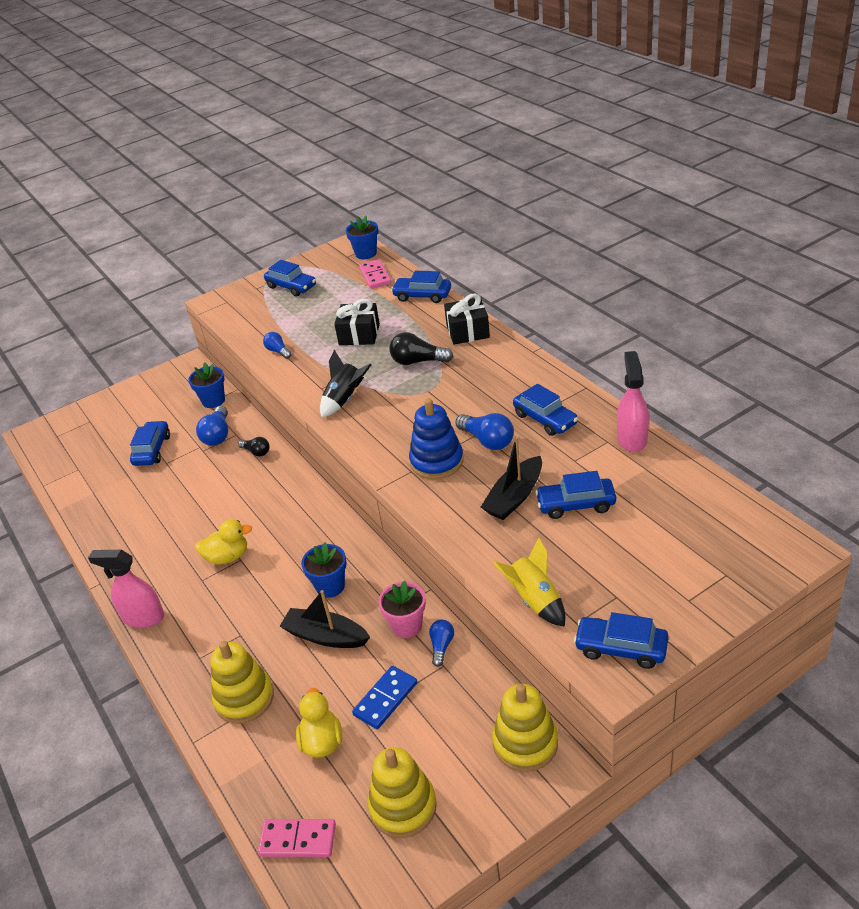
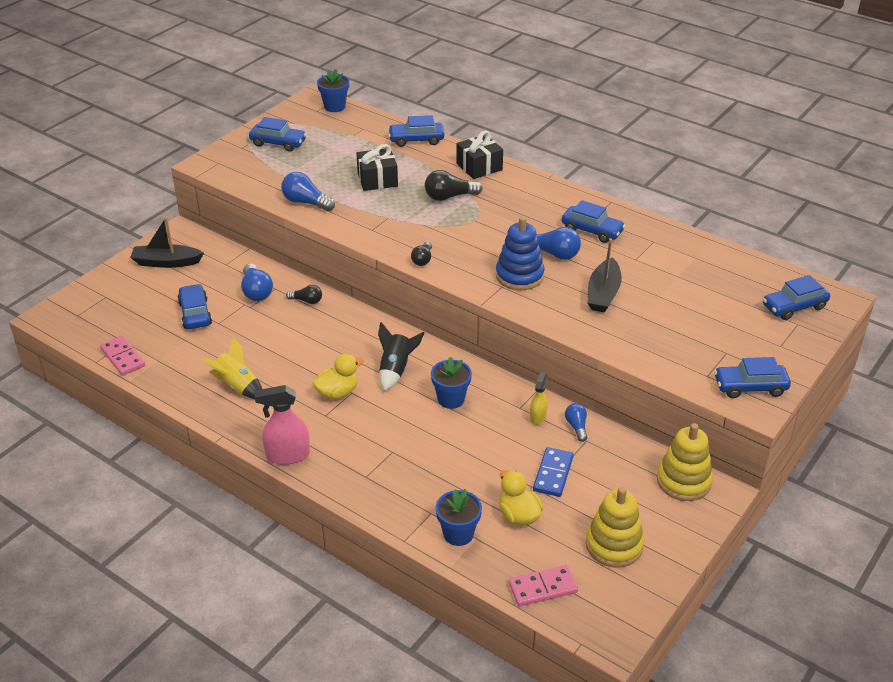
camera: 25 degrees left, 0 degrees up
blue flower pot [188,363,225,408] -> blue flower pot moved to [436,489,482,546]
yellow stacking toy [211,641,274,724] -> none
blue light bulb [263,332,291,359] -> blue light bulb [281,172,335,211], size x1.62
black boat [280,590,370,648] -> black boat moved to [130,217,204,268]
black rocket [320,350,371,418] -> black rocket moved to [378,322,424,391]
pink domino [359,259,391,289] -> pink domino moved to [100,335,145,376]
pink flower pot [378,581,426,638] -> yellow spray bottle [530,372,547,425]
yellow rocket [493,537,565,627] -> yellow rocket moved to [202,337,262,399]
blue car [535,471,616,519] -> blue car moved to [763,275,830,320]
pink spray bottle [617,351,649,452] -> none
none -> black light bulb [411,242,432,266]

